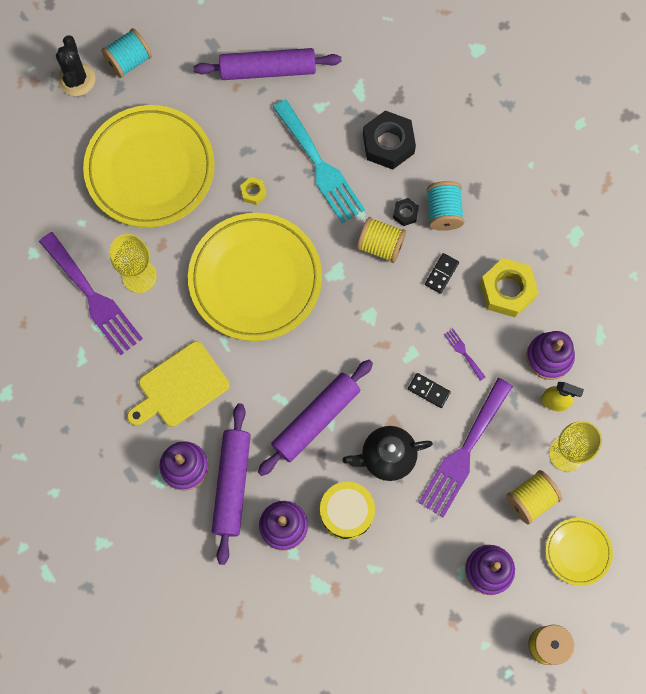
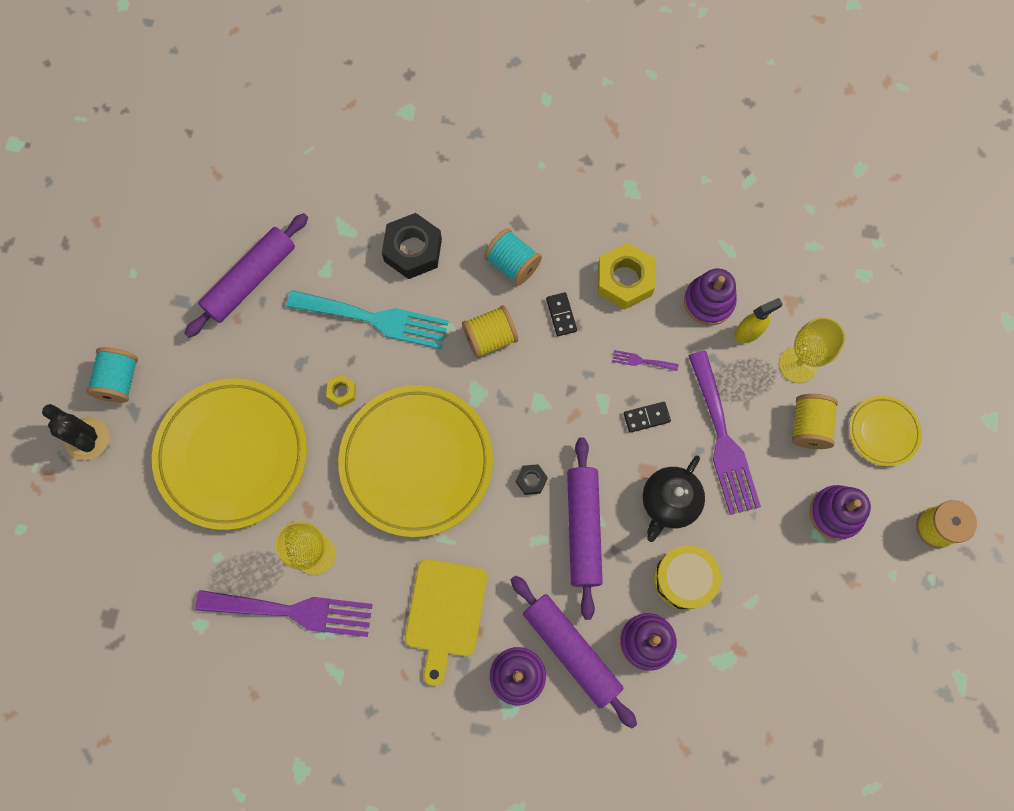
camera: 45 degrees left, 0 degrees up
black nut [393,198,419,226] -> black nut moved to [516,464,548,495]

